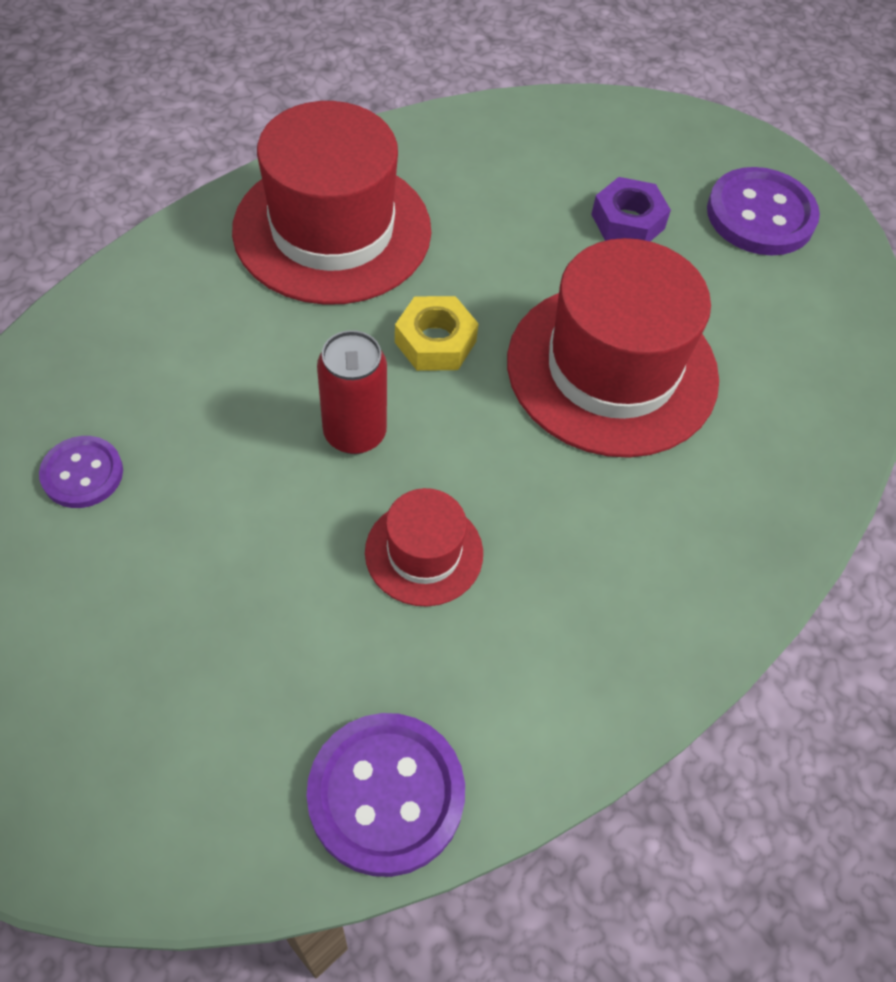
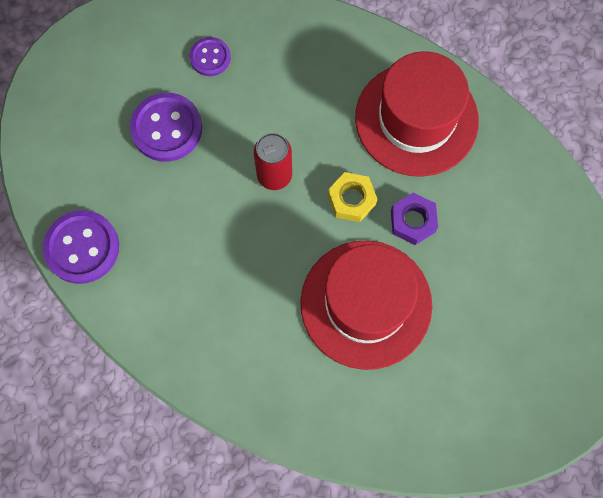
camera: 80 degrees right, 15 degrees up
red hat [365,488,483,607] -> none
purple nut [591,177,671,241] -> purple nut moved to [391,193,438,245]
purple button [707,167,820,256] -> purple button moved to [130,93,202,162]

